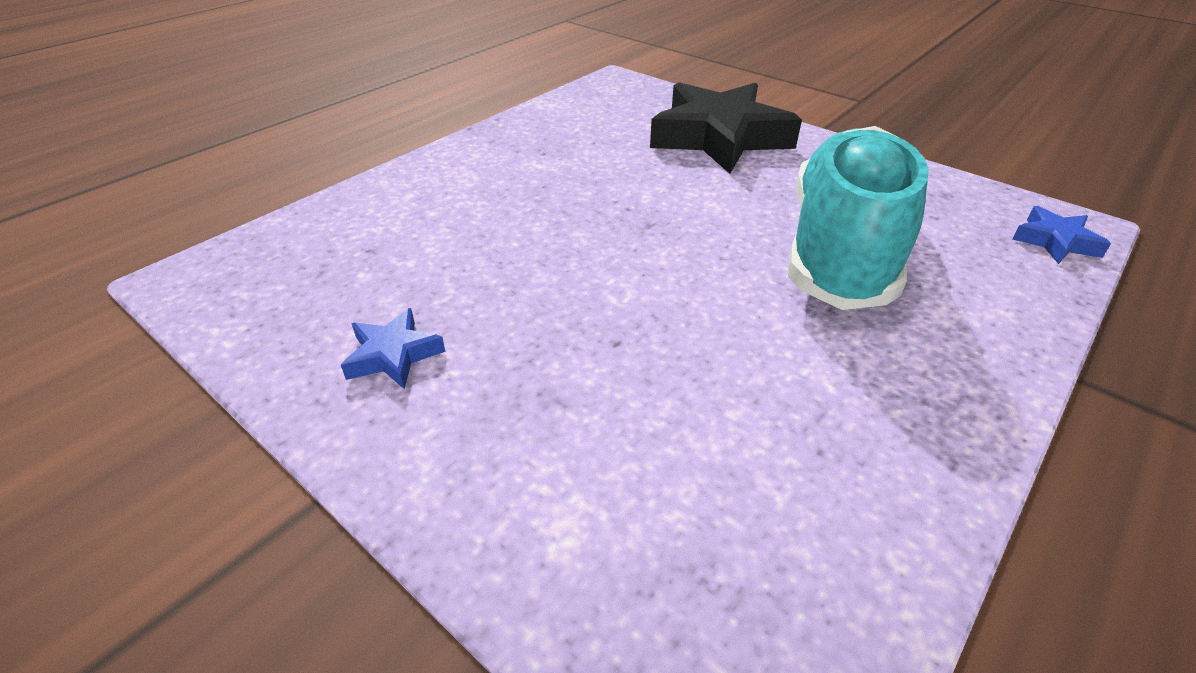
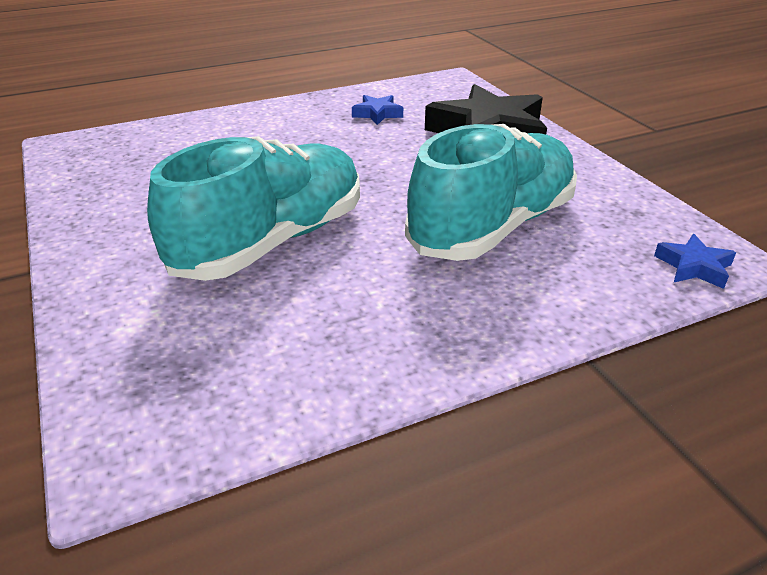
camera: 25 degrees right, 5 degrees down
blue star [341,308,446,389] -> blue star moved to [352,95,403,125]
none -> turquoise shoe [147,136,360,281]

